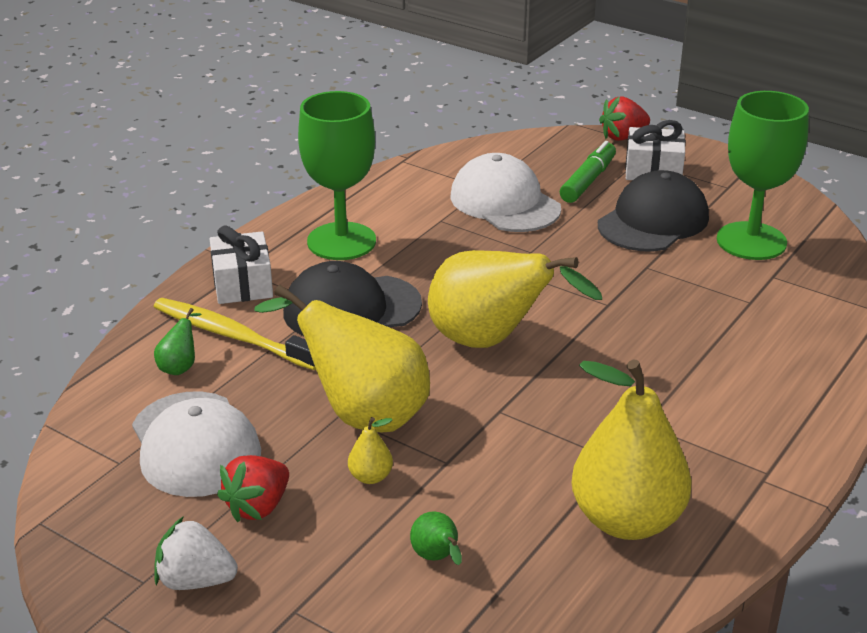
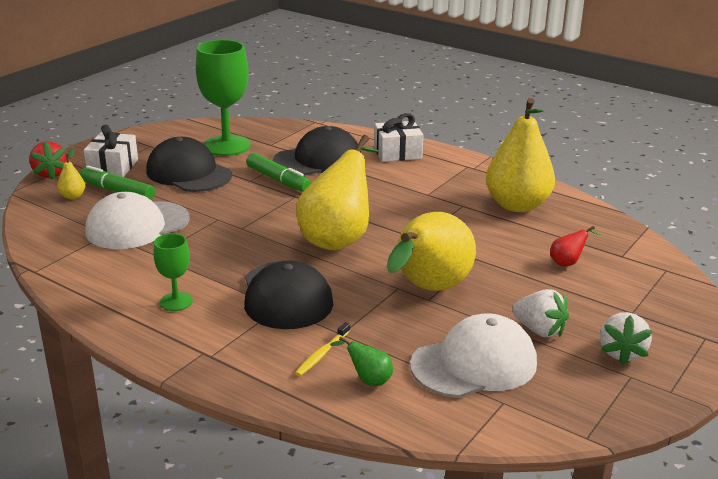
camera: 90 degrees left, 5 degrees down
yellow toothbrush [154,298,316,370] -> yellow toothbrush [295,322,350,376], size x0.49
white gift [210,225,273,304] -> white gift moved to [374,113,423,162]
red strawberry [217,455,289,522] -> white strawberry [512,289,569,337]
green goblet [298,91,376,260] -> green goblet [153,233,193,311], size x0.51
yellow pear [348,417,393,484] -> yellow pear moved to [57,148,86,199]
green pear [410,511,462,565] -> red pear [550,226,601,267]
none -> green marker [246,153,311,192]
none -> black cap [273,126,361,176]

